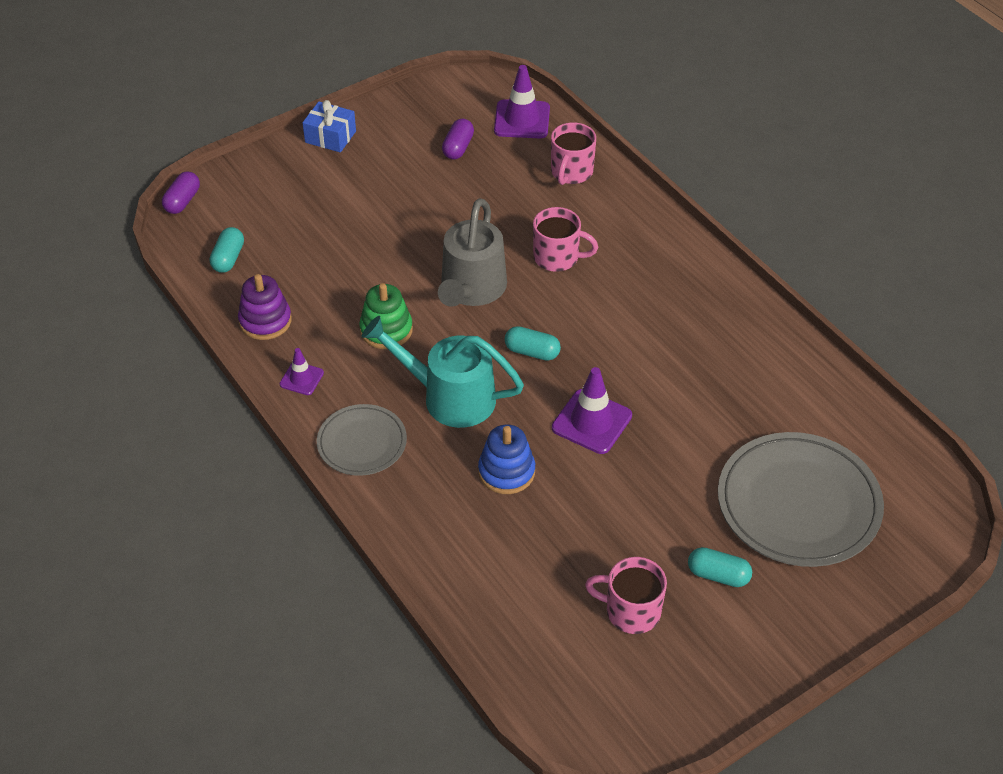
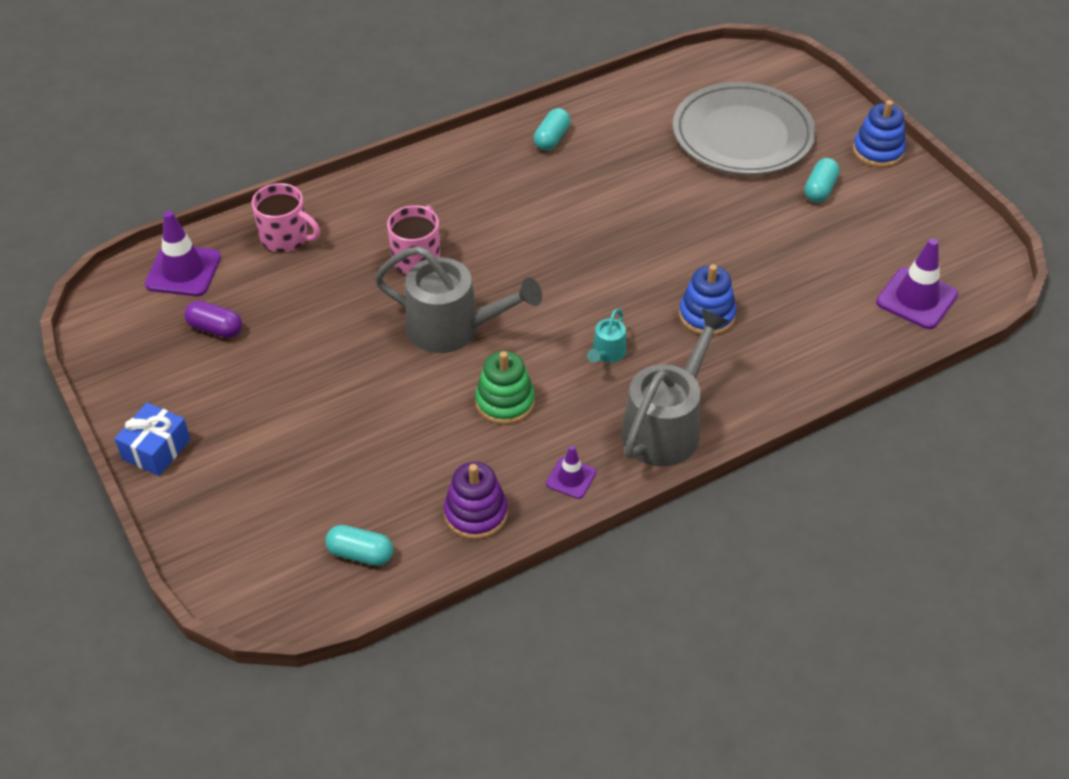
camera: 85 degrees left, 0 degrees up
purple capsule [162,171,200,214] -> none
grey plate [317,404,407,476] -> grey watering can [622,309,729,467]
turquoise watering can [362,316,524,428] -> turquoise watering can [587,309,626,363], size x0.46
turquoise capsule [505,326,561,361] -> turquoise capsule moved to [534,108,571,151]
purple traffic cone [552,367,632,454] -> purple traffic cone moved to [876,238,958,329]
pink mug [585,557,667,634] -> none
none -> blue stacking toy [853,100,906,168]

